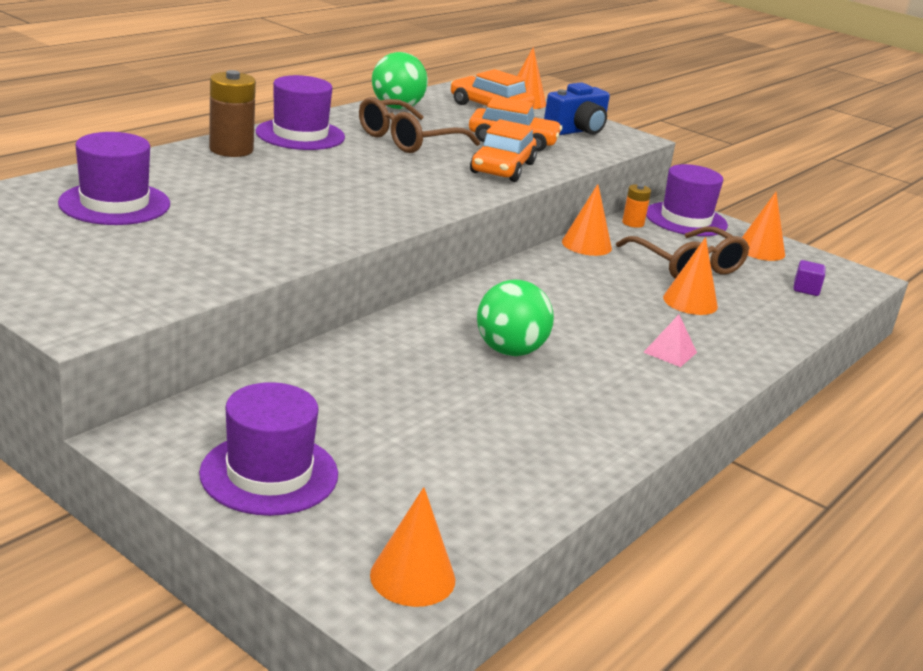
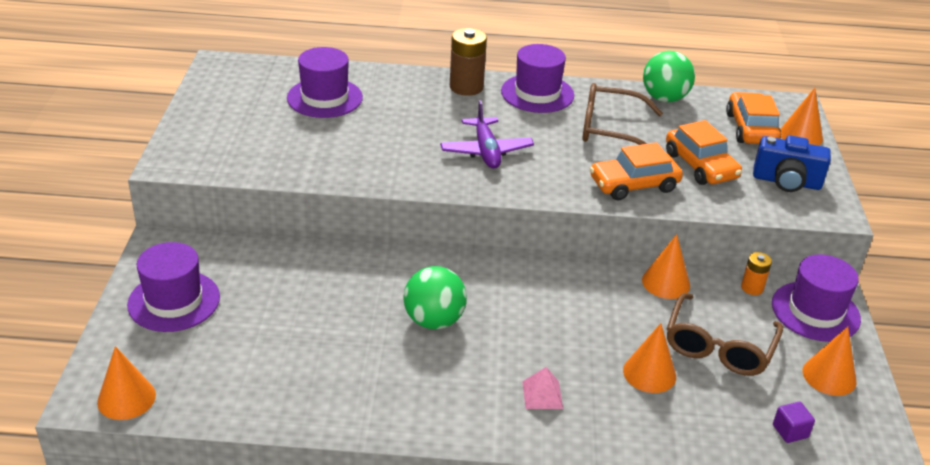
camera: 55 degrees right, 10 degrees up
none -> purple plane [440,100,534,169]

